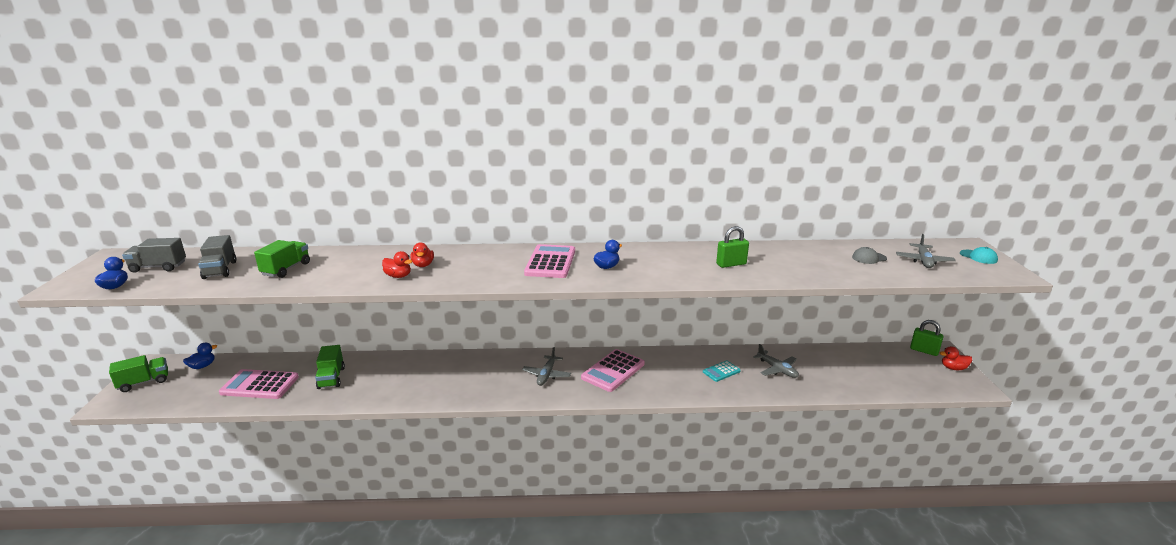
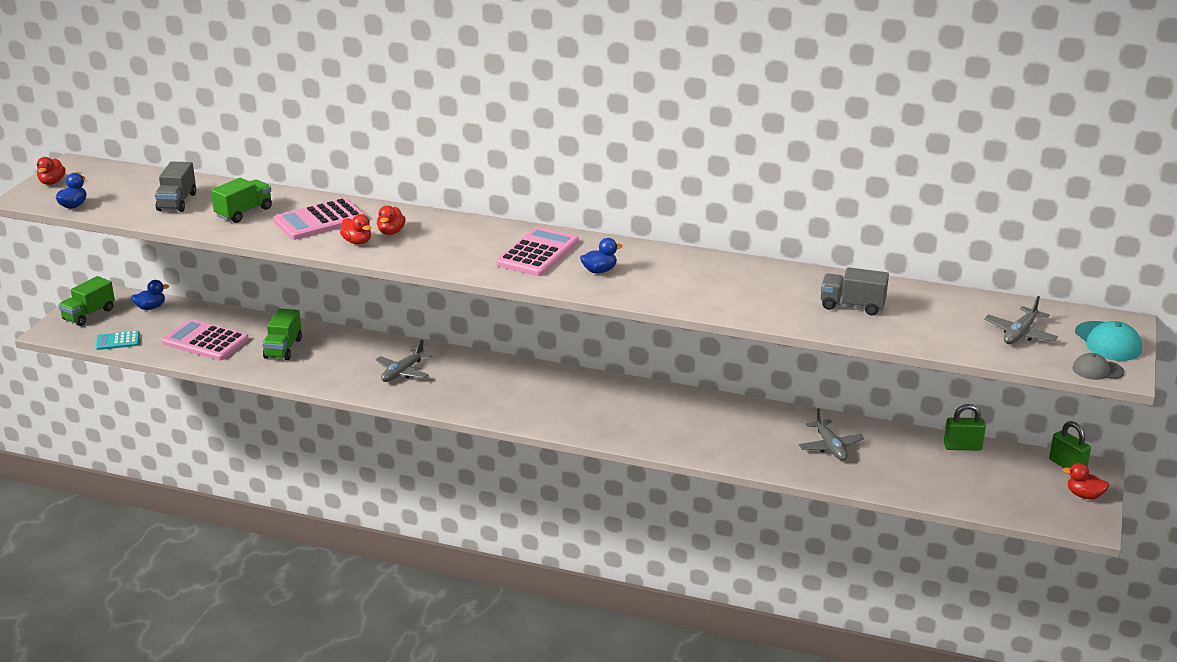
camera: 20 degrees right, 5 degrees up
green truck [109,355,168,392] -> green truck turned 135 degrees clockwise [58,276,115,326]
grey truck [122,238,186,273] -> grey truck moved to [821,267,889,315]
grey plane [522,347,571,386] -> grey plane moved to [375,339,432,382]
pink calculator [581,349,645,392] -> pink calculator moved to [274,198,366,240]
turquoise calculator [703,361,741,382] -> turquoise calculator moved to [96,331,140,350]
green padlock [716,226,749,268] -> green padlock moved to [944,404,986,450]
grey cap [852,247,887,264] -> grey cap moved to [1073,353,1124,380]
turquoise cap [960,247,998,264] -> turquoise cap [1075,321,1142,361], size x1.53
none -> red duck [37,157,65,185]

